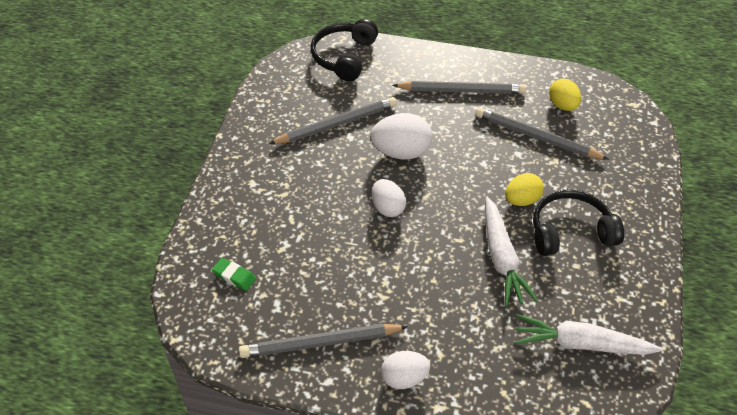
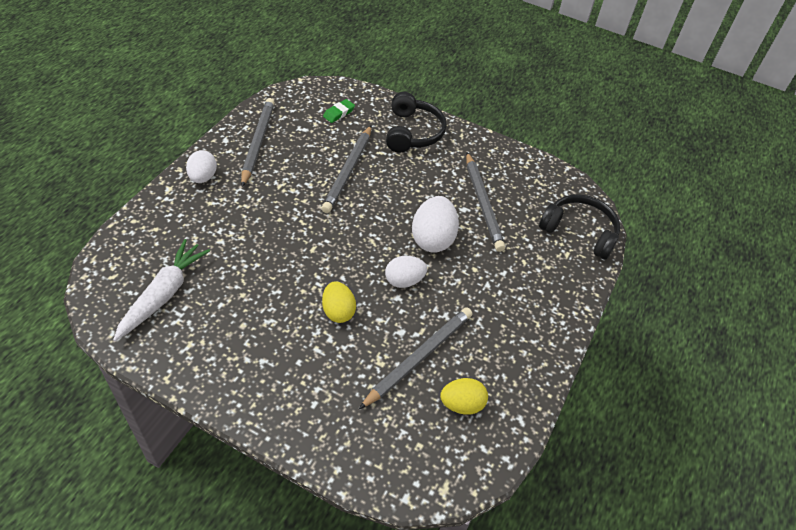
camera: 100 degrees right, 0 degrees up
white egg [372,179,406,217] -> white egg moved to [385,256,427,288]
grey pencil [392,81,527,94] -> grey pencil moved to [321,125,372,213]
white carrot [485,196,538,307] -> none
black headphones [533,189,624,256] -> black headphones moved to [386,92,447,153]

